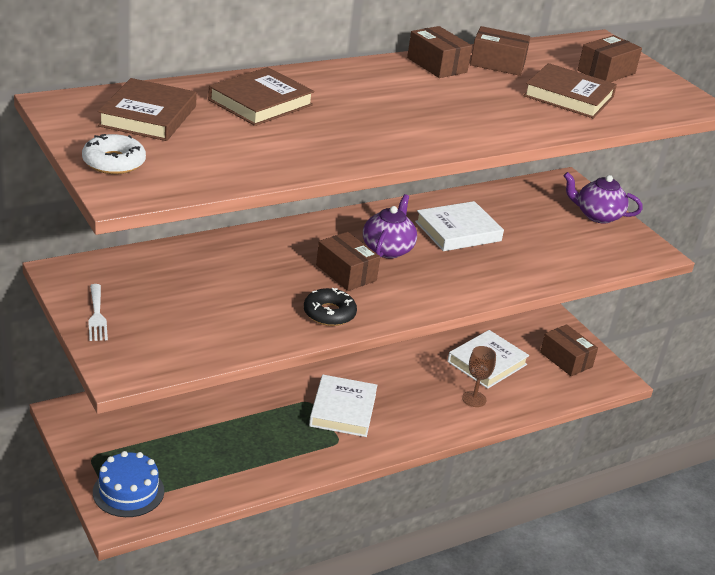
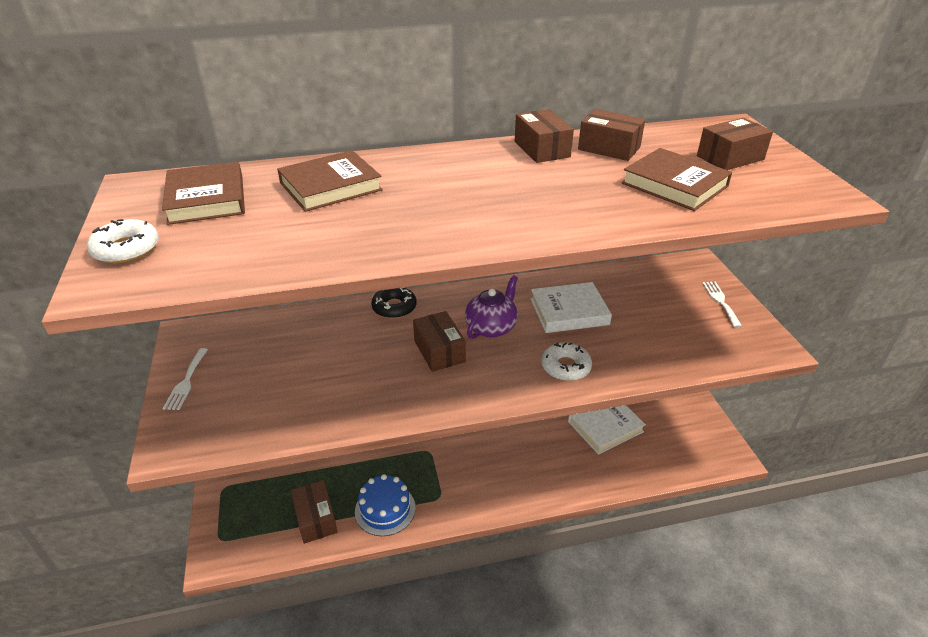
camera: 20 degrees right, 5 degrees up
blue cake [93,451,164,517] -> blue cake moved to [355,474,416,536]
brown book [98,78,197,141] -> brown book turned 45 degrees counterclockwise [162,162,245,225]
black donut [304,288,357,326] -> black donut moved to [371,287,417,319]
white book [309,375,378,437] -> none
brown goblet [462,346,496,407] -> none
brown box [540,324,598,376] -> brown box moved to [291,480,337,544]
purple teapot [564,172,643,224] -> white fork [702,282,742,328]
none -> white donut [541,343,592,381]

